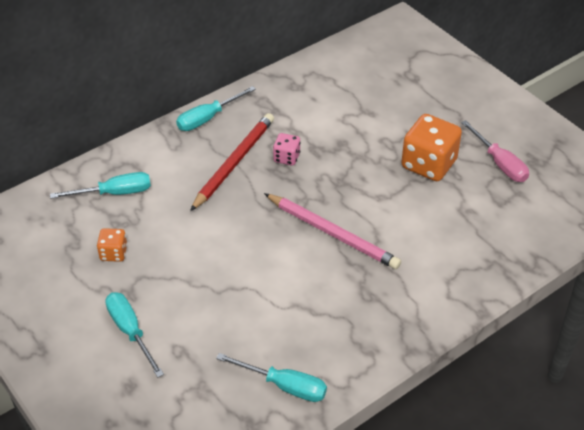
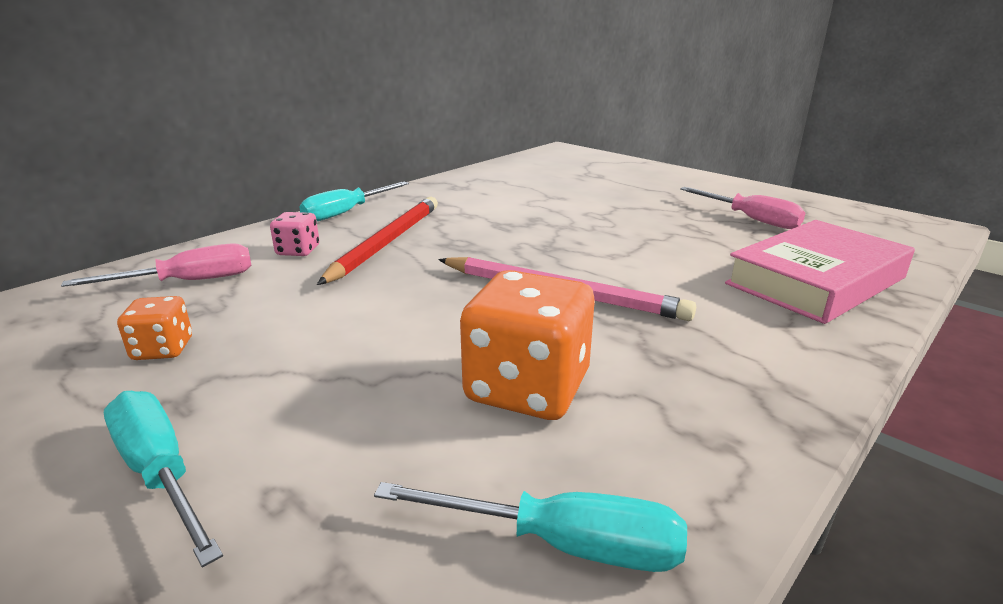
camera: 10 degrees left, 20 degrees down
turquoise screwdriver [50,172,151,199] -> pink screwdriver [61,243,252,287]
pink dice [273,133,301,166] -> pink dice moved to [270,212,319,256]
orange dice [401,114,462,181] -> orange dice moved to [460,270,595,420]
none -> pink book [725,220,915,324]

